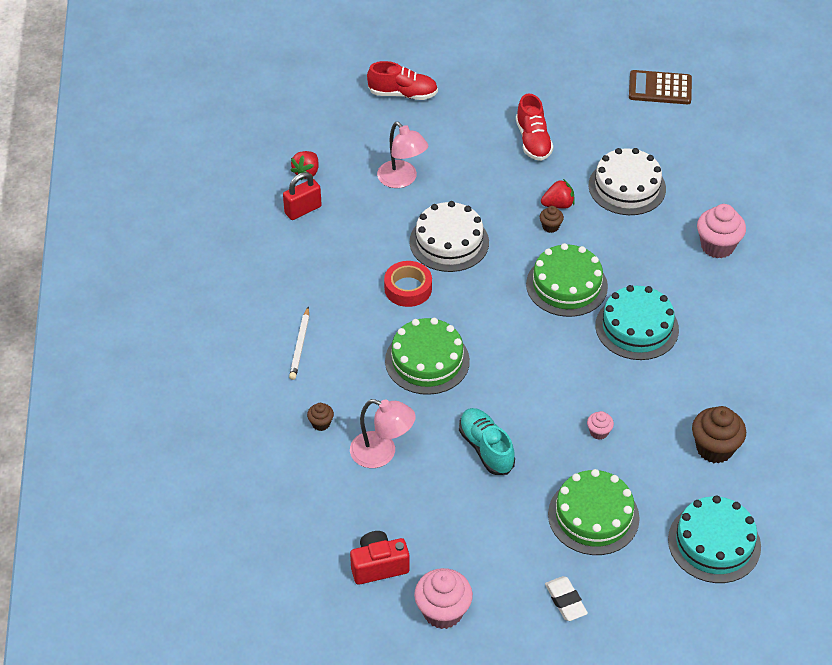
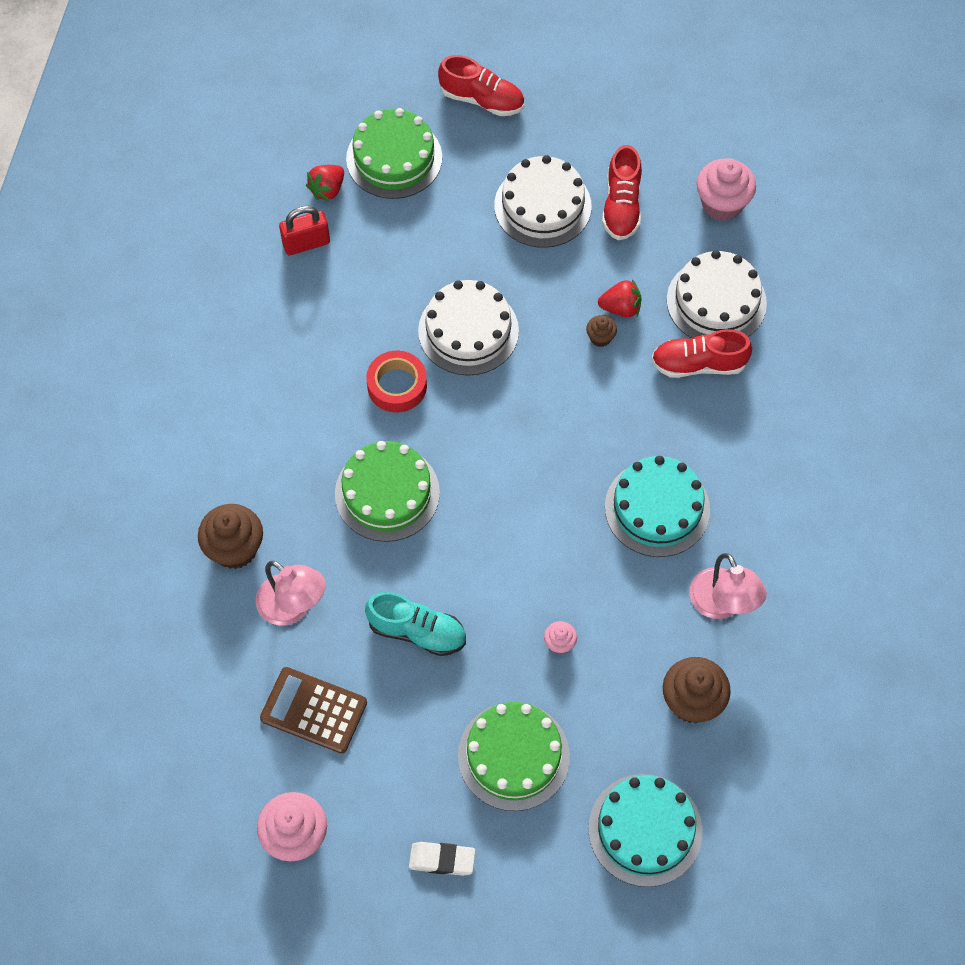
camera: 15 degrees right, 15 degrees up
white pencil [289,307,309,380] -> none
brown cupcake [307,403,334,431] -> brown cupcake [198,504,263,569], size x1.99
red camera [350,531,409,585] -> none
pink lamp [377,122,428,188] -> pink lamp moved to [689,553,767,619]
turquoise shoe [459,408,515,475] -> turquoise shoe turned 120 degrees clockwise [365,592,466,656]
green cake [526,243,608,317] -> green cake moved to [346,108,442,199]
white eraser [545,576,588,621] -> white eraser turned 75 degrees counterclockwise [409,842,475,876]
brown calculator [629,70,692,104] -> brown calculator moved to [260,667,367,754]
pink cupcake [697,204,746,259] -> pink cupcake moved to [696,159,756,221]
none -> white cake [494,155,592,248]
none -> red shoe [651,329,752,378]

